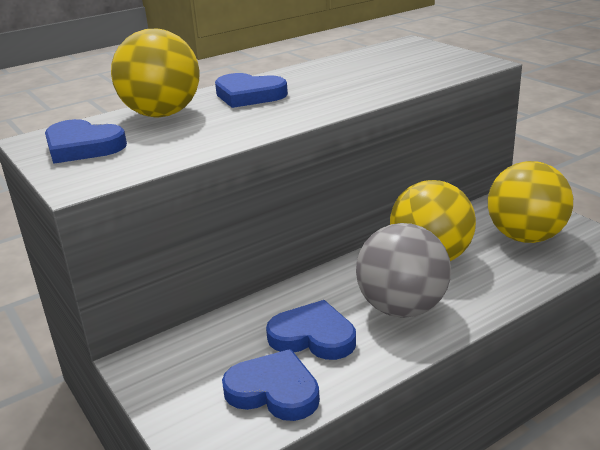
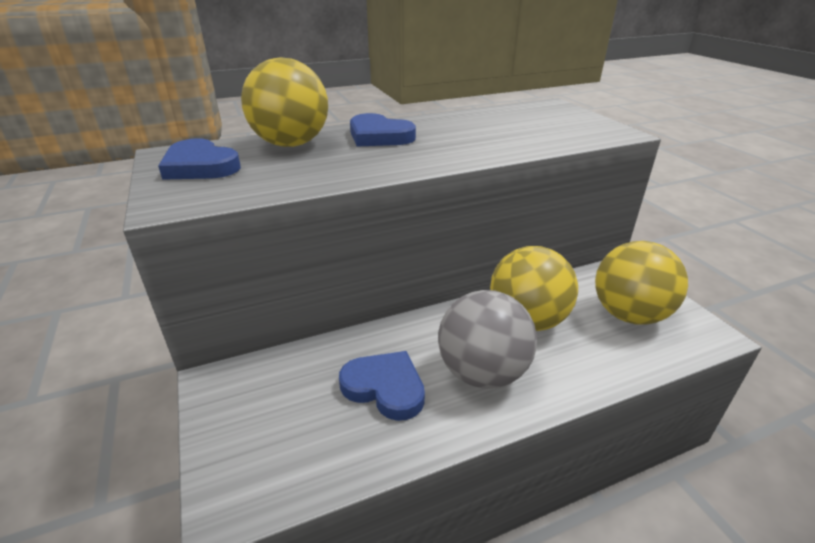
camera: 10 degrees right, 5 degrees up
blue heart [222,349,320,421] -> none

